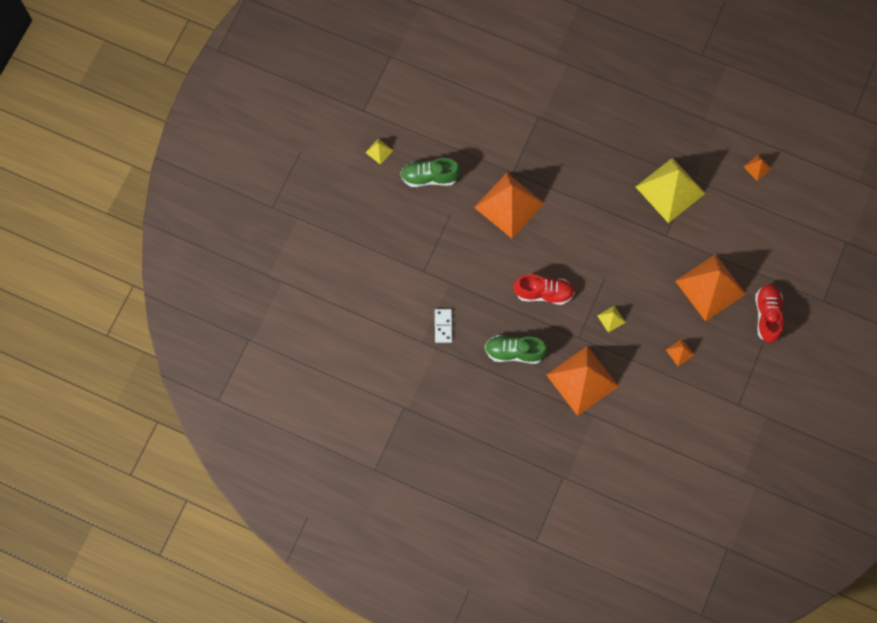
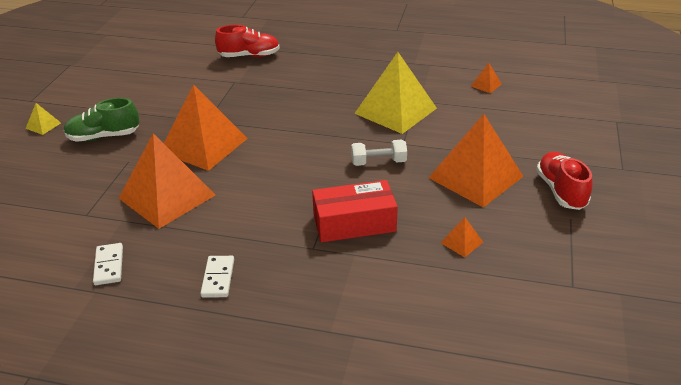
camera: 10 degrees left, 35 degrees down
green shoe [485,335,548,364] -> white domino [200,256,234,298]
red shoe [513,274,575,305] -> red shoe moved to [215,25,280,57]
orange pyramid [547,346,619,416] -> orange pyramid moved to [119,133,215,229]
yellow pyramid [597,305,626,333] -> red box [312,180,398,242]
none -> white dumbbell [351,140,407,166]

